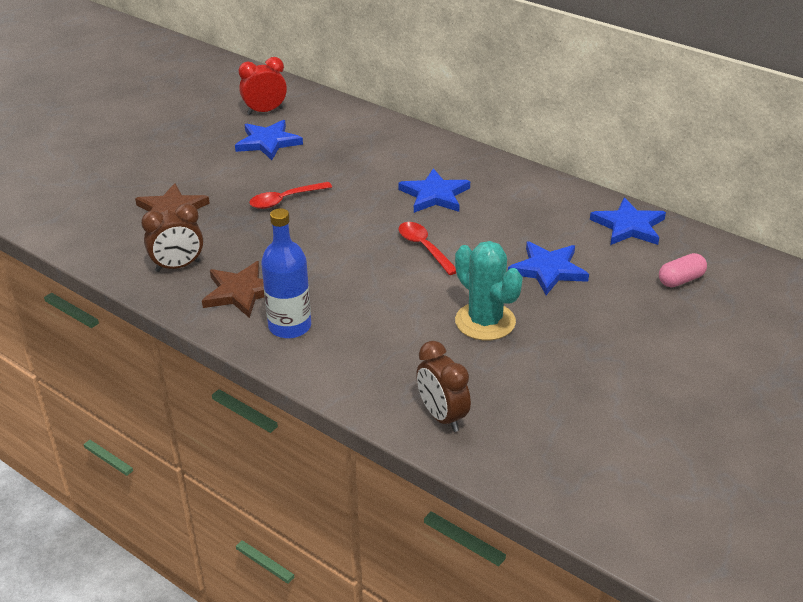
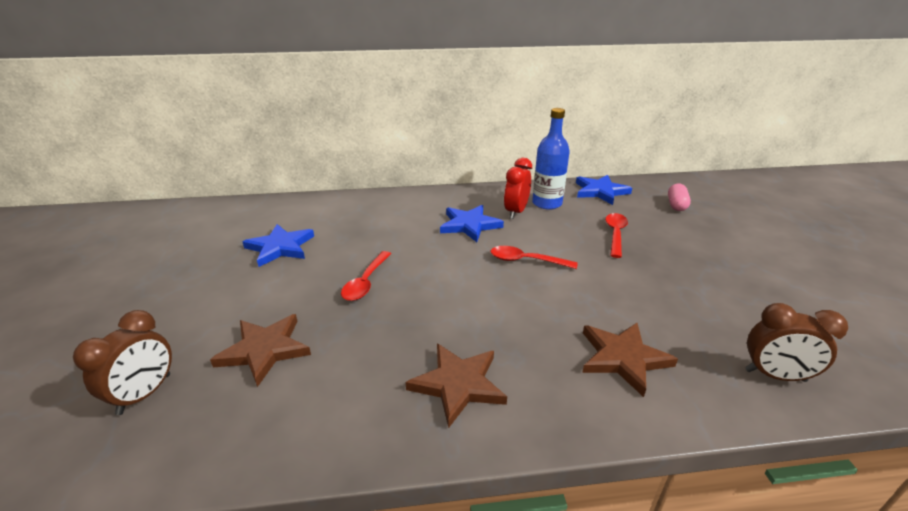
camera: 45 degrees left, 5 degrees down
brown clock [141,204,203,272] -> brown clock moved to [73,310,172,415]
red clock [239,57,287,115] -> red clock moved to [504,158,532,219]
blue bottle [261,208,311,339] -> blue bottle moved to [532,108,570,210]
turquoise cactus [455,241,523,340] -> none
blue star [508,241,589,295] -> red spoon [605,213,628,258]
none -> brown star [582,323,678,397]

